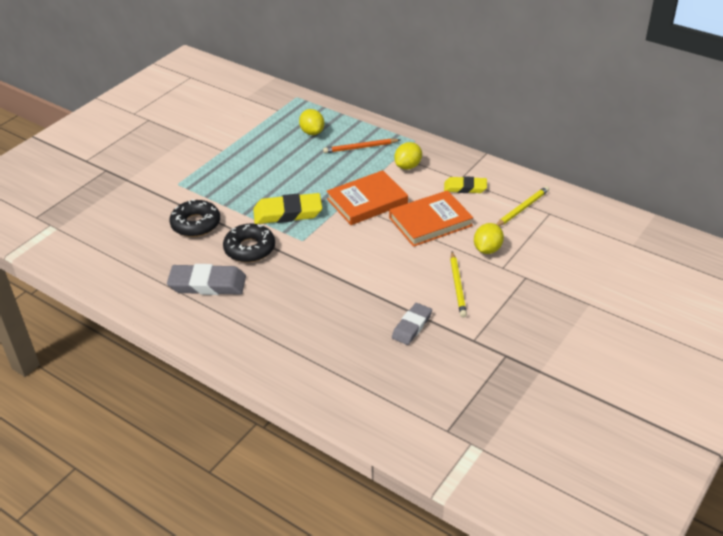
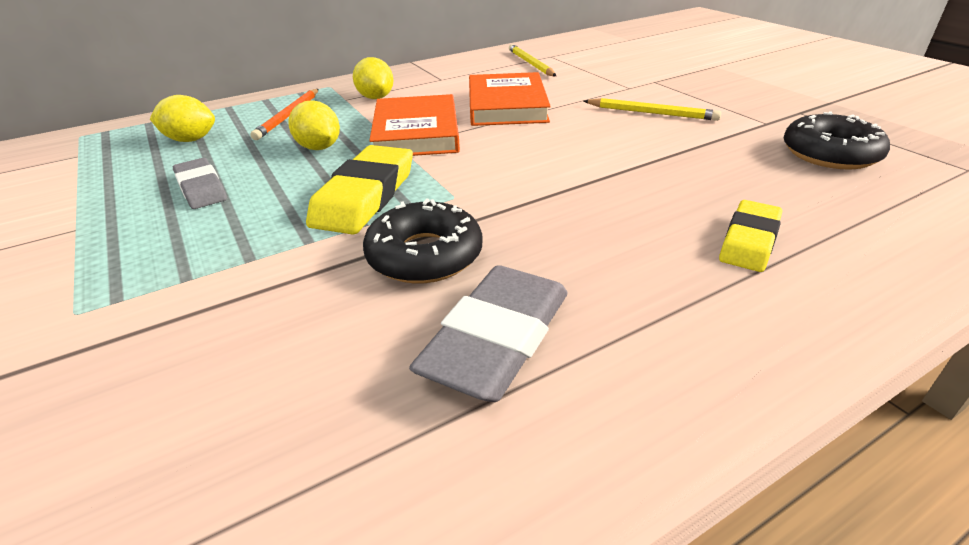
camera: 65 degrees left, 5 degrees down
black donut [169,199,220,237] -> black donut moved to [784,111,890,169]
grey eraser [392,303,432,345] -> grey eraser moved to [173,158,227,209]
yellow eraser [444,176,487,193] -> yellow eraser moved to [719,200,782,272]
yellow lemon [474,223,504,254] -> yellow lemon moved to [288,100,340,150]

